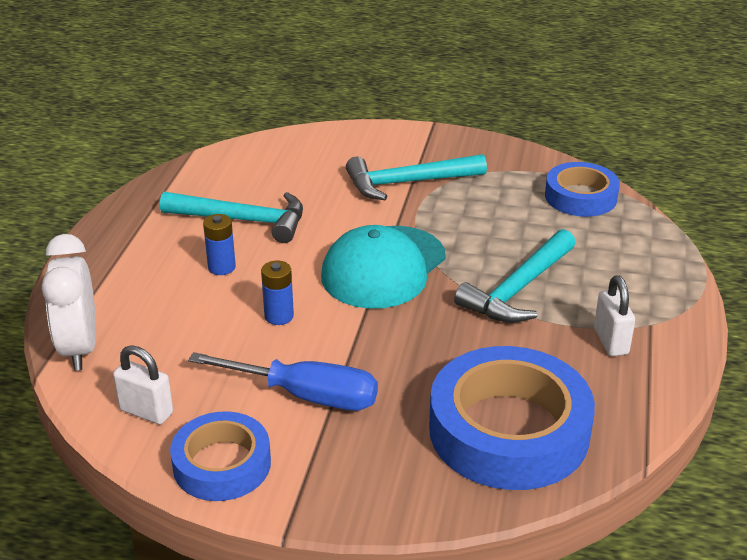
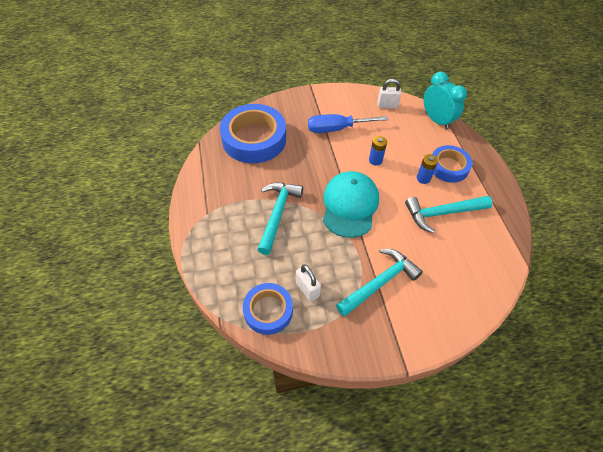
camera: 155 degrees right, 20 degrees up
white clock [42,234,96,371] -> turquoise clock [424,72,467,130]
blue tape [170,411,271,501] -> blue tape moved to [432,145,473,183]
white padlock [594,275,635,356] -> white padlock moved to [296,264,321,302]

